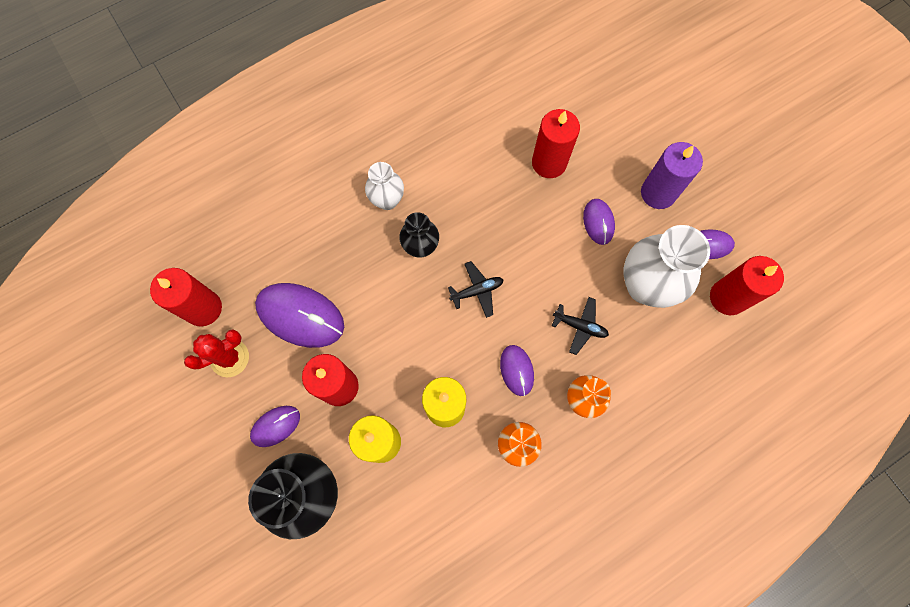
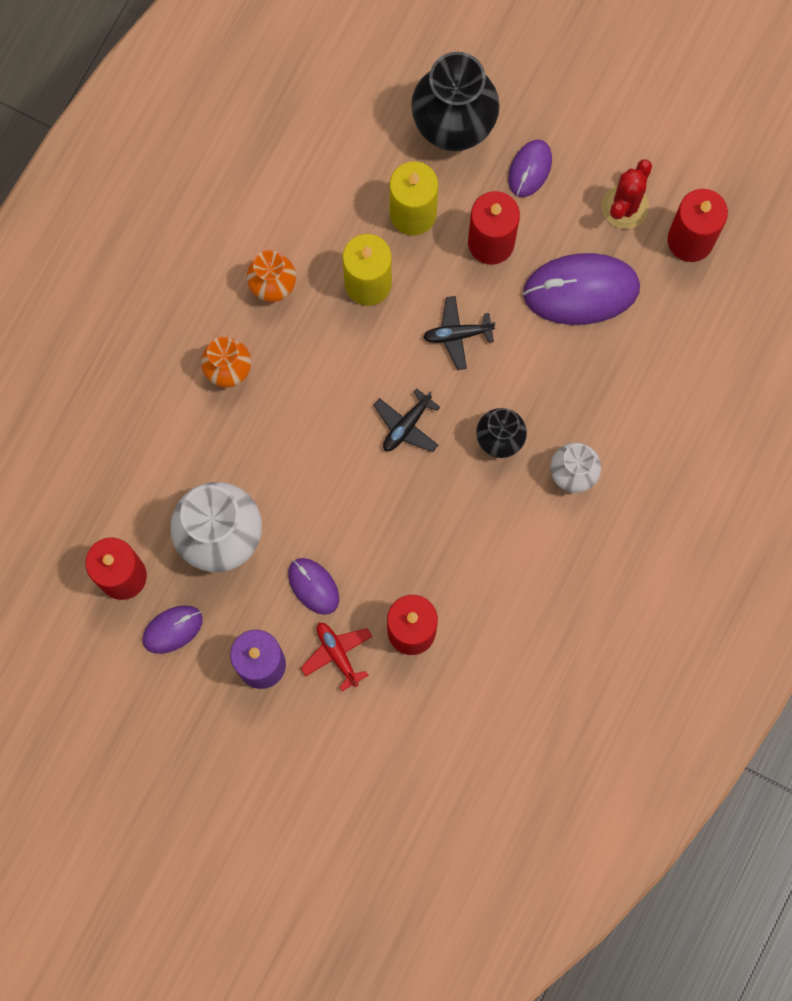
camera: 150 degrees right, 5 degrees up
purple mouse [500,345,534,396] -> none
black plane [552,297,609,355] -> black plane moved to [423,296,496,370]
none -> red plane [301,623,372,691]

